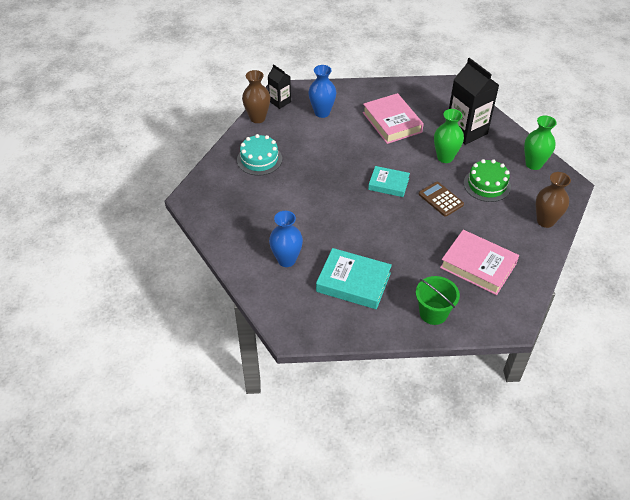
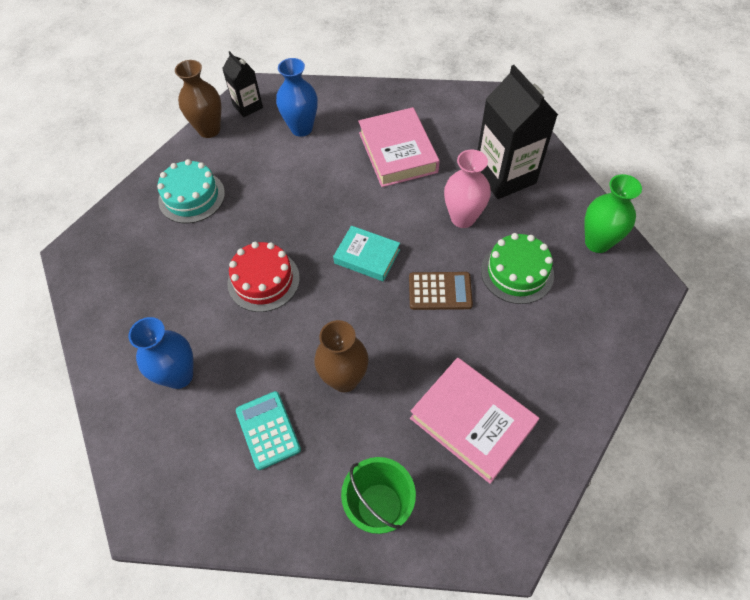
camera: 10 degrees right, 10 degrees up
turquoise book [316,248,392,309] -> turquoise calculator [236,391,301,470]
brown calculator [419,182,464,217] -> brown calculator turned 120 degrees clockwise [409,272,473,310]
green vase [434,109,464,163] -> pink vase [444,149,491,228]
brown vase [536,172,571,228] -> brown vase moved to [314,320,369,392]
none -> red cake [227,242,300,312]

